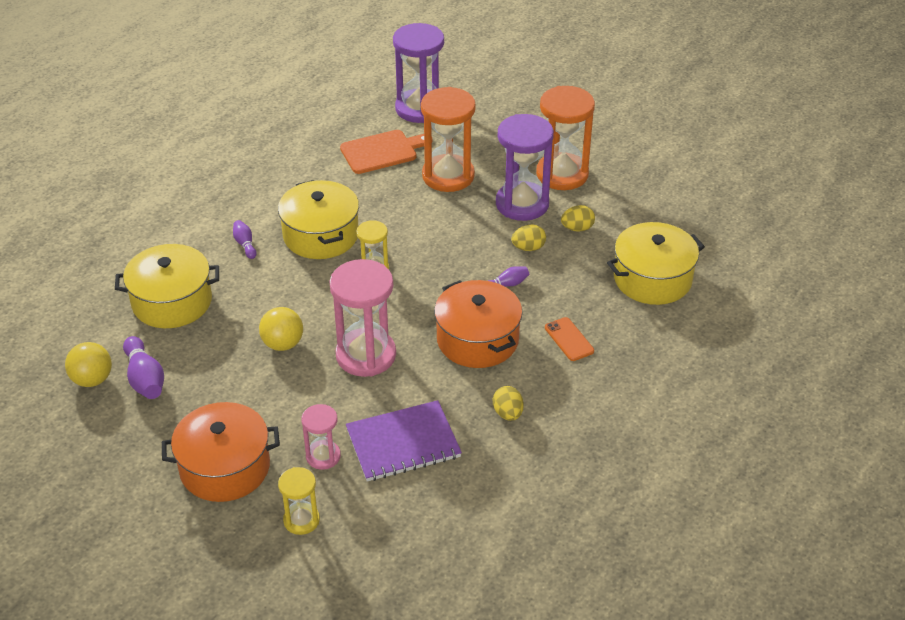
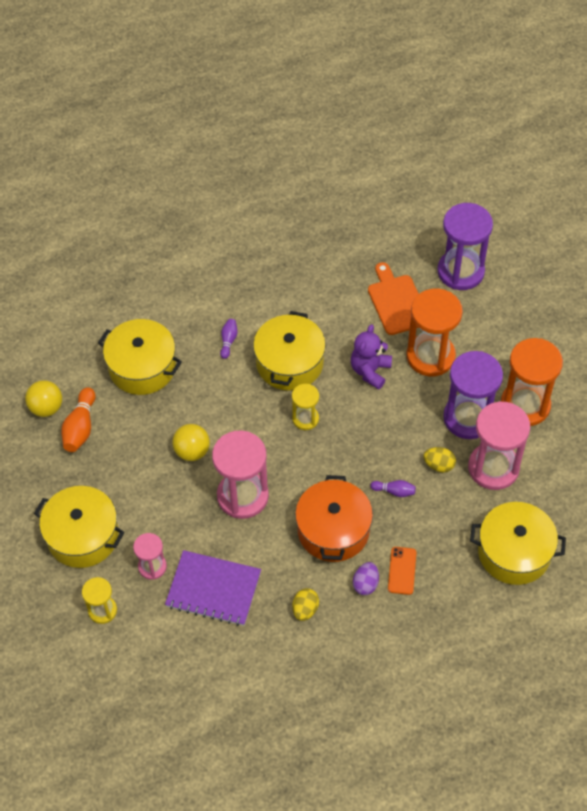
camera: 35 degrees right, 15 degrees up
purple bowling pin [123,336,164,399] -> orange bowling pin [61,387,96,452]
orange pot [162,402,280,502] -> yellow pot [34,486,125,568]
orange cutting board [340,130,433,174] -> orange cutting board turned 120 degrees counterclockwise [368,262,419,335]
yellow egg [561,205,595,232] -> pink hourglass [468,401,530,490]
none -> purple teddy bear [351,324,392,390]
none -> purple egg [353,562,379,595]

